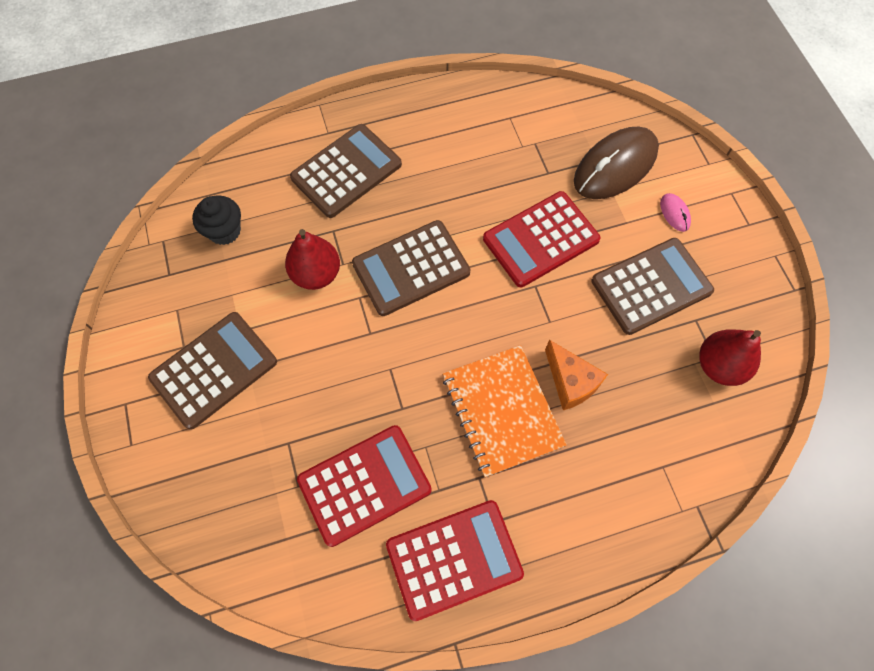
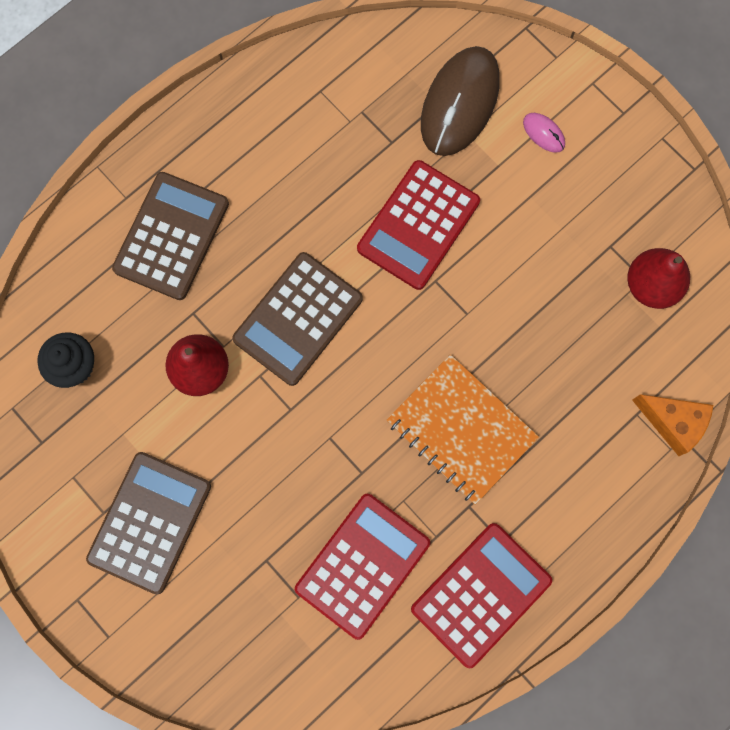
camera: 25 degrees left, 10 degrees up
orange cheese [545,340,608,410] -> orange cheese moved to [632,394,713,456]
brown calculator [592,238,714,335] -> none

